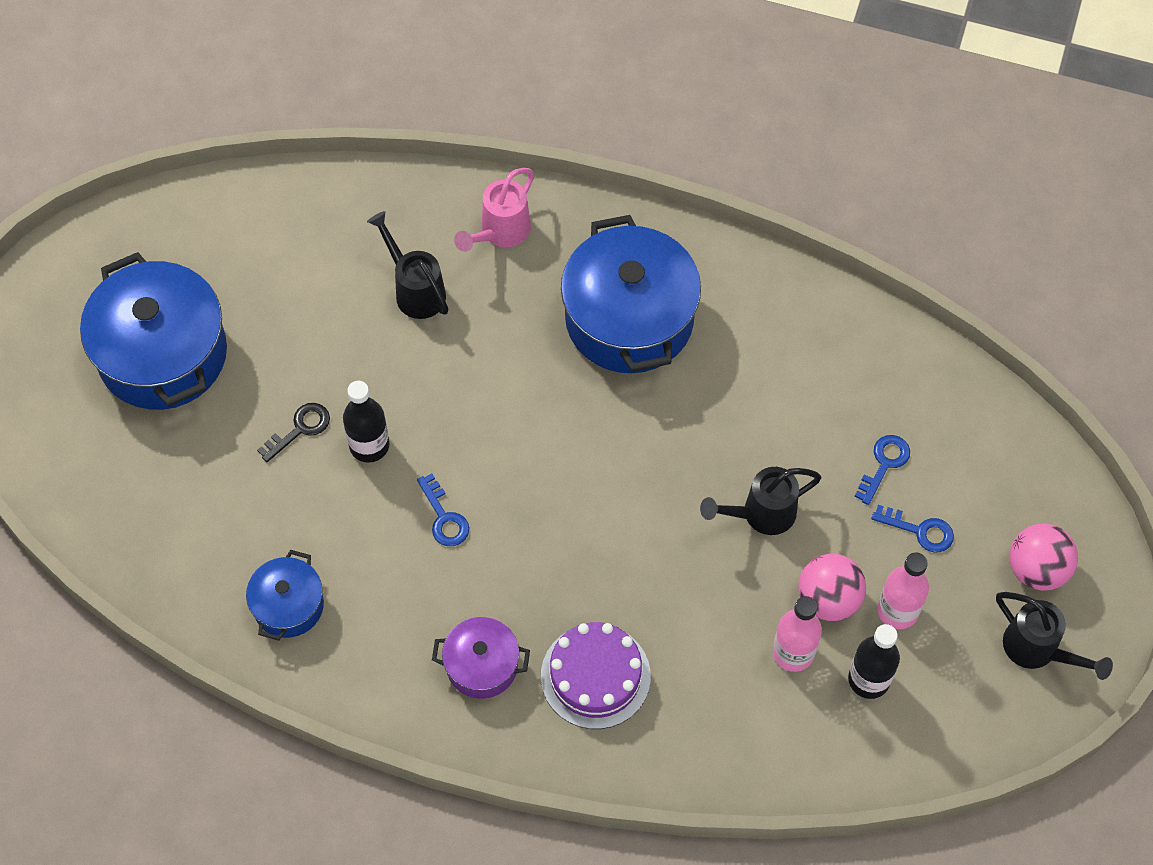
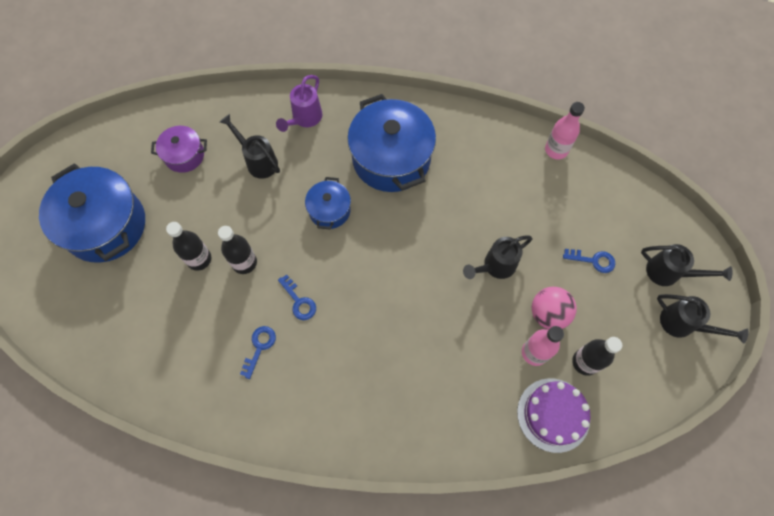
camera: 10 degrees left, 5 degrees up
blue pot [246,550,324,641] -> blue pot moved to [305,177,351,230]
black key [257,403,330,462] -> black bottle [166,222,211,271]
purple pot [432,617,530,699] -> purple pot moved to [151,126,207,173]
pink watering can [454,168,534,252] -> purple watering can [276,75,322,132]
purple cake [541,622,651,729] -> purple cake moved to [517,378,590,453]
blue key [854,435,910,505] -> blue key moved to [240,326,276,379]
pink bottle [877,552,929,629] -> pink bottle moved to [545,102,585,160]
pink ball [1009,524,1078,591] -> black watering can [641,244,732,286]

